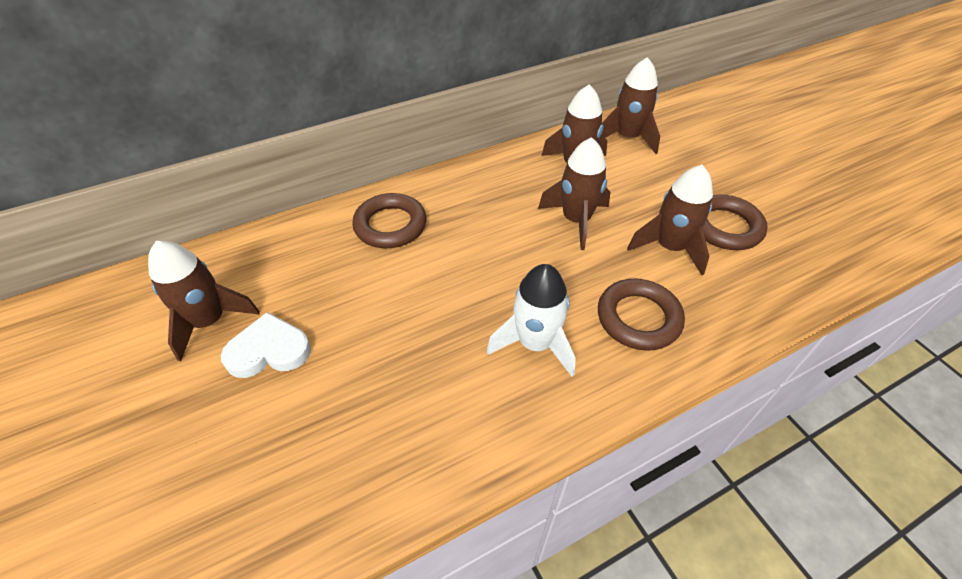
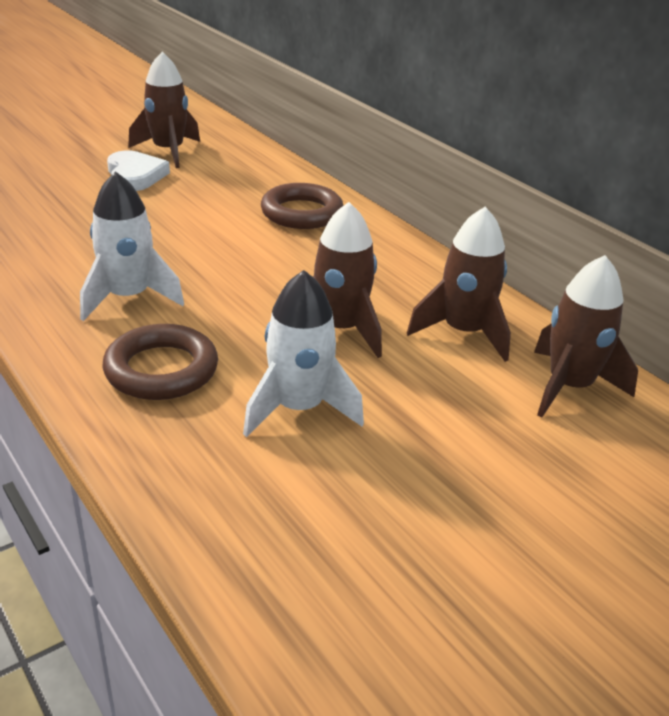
camera: 80 degrees right, 15 degrees down
brown rocket [627,165,713,275] -> white rocket [243,270,364,437]
brown ring [702,195,768,250] -> none

